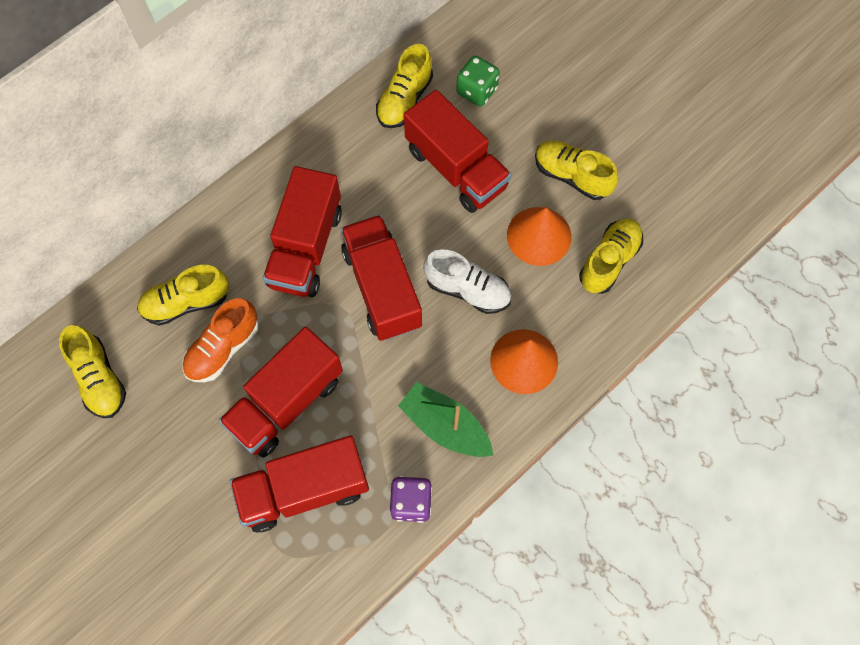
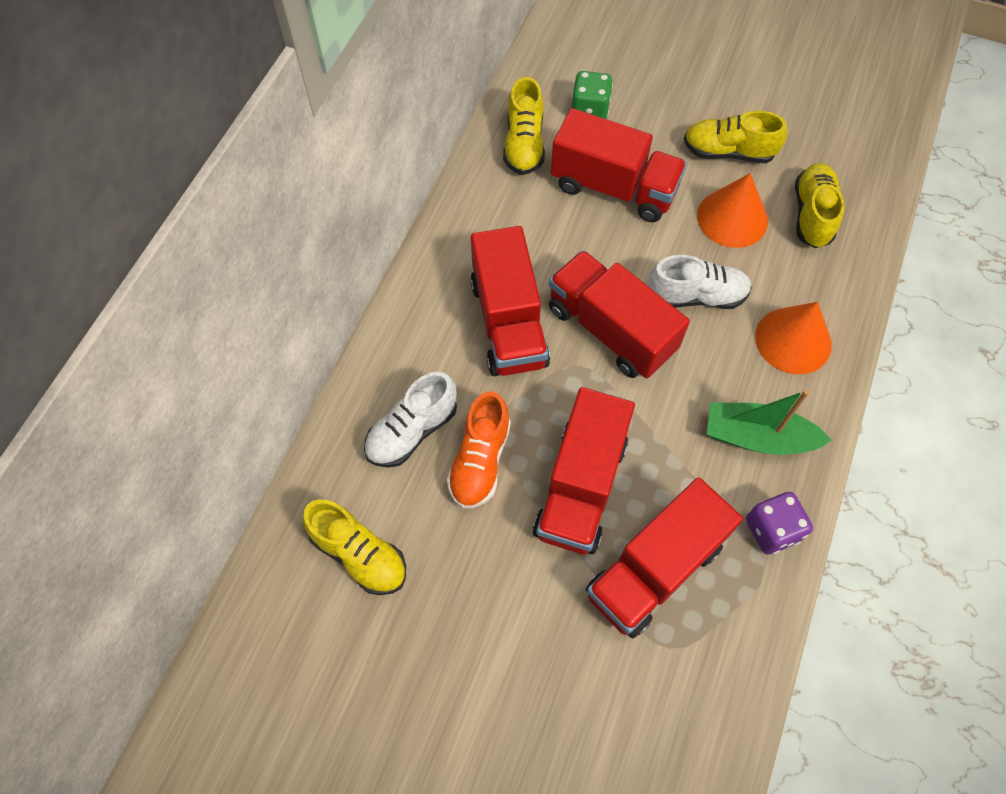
camera: 25 degrees left, 5 degrees down
yellow shoe [137,265,229,326] -> white shoe [364,372,457,467]

